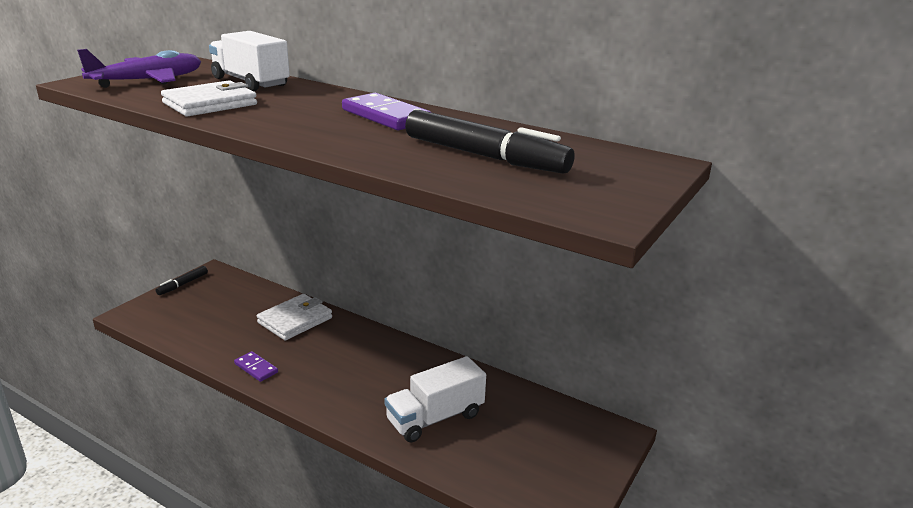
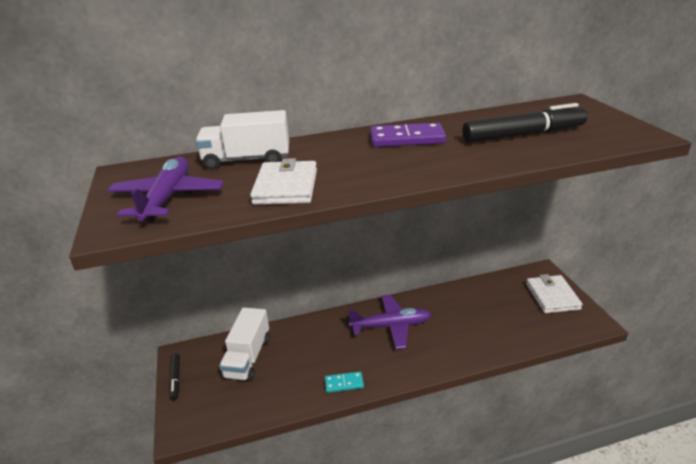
camera: 45 degrees left, 5 degrees up
purple domino [234,351,278,382] -> turquoise domino [325,372,364,393]
white wallet [257,294,332,341] -> white wallet moved to [526,274,583,313]
white truck [385,356,486,443] -> white truck moved to [219,307,270,382]
none -> purple plane [348,295,431,349]

